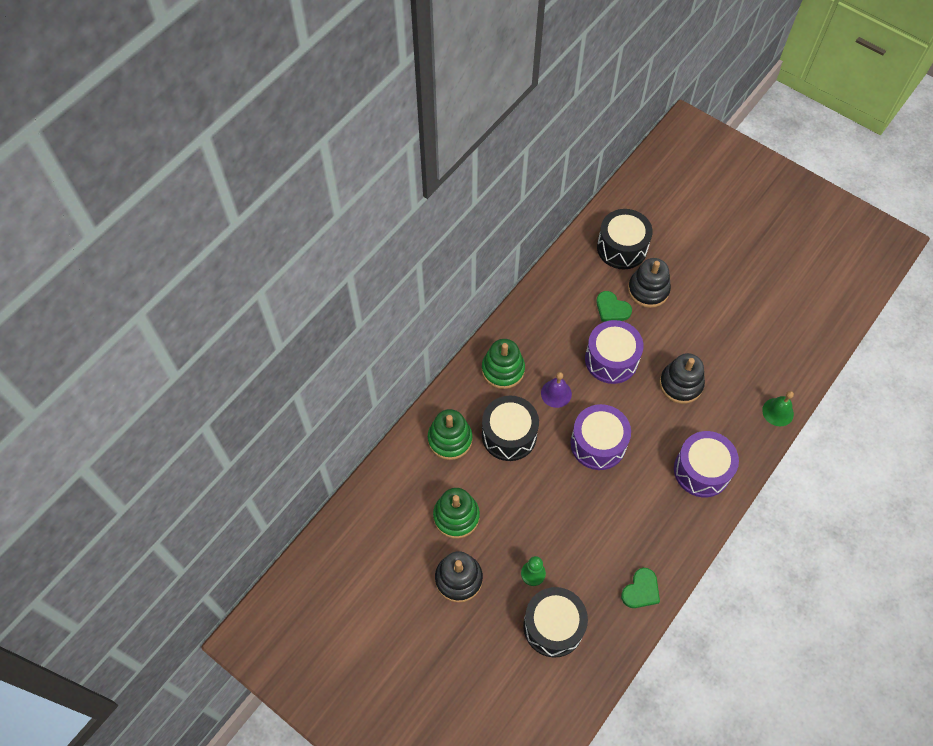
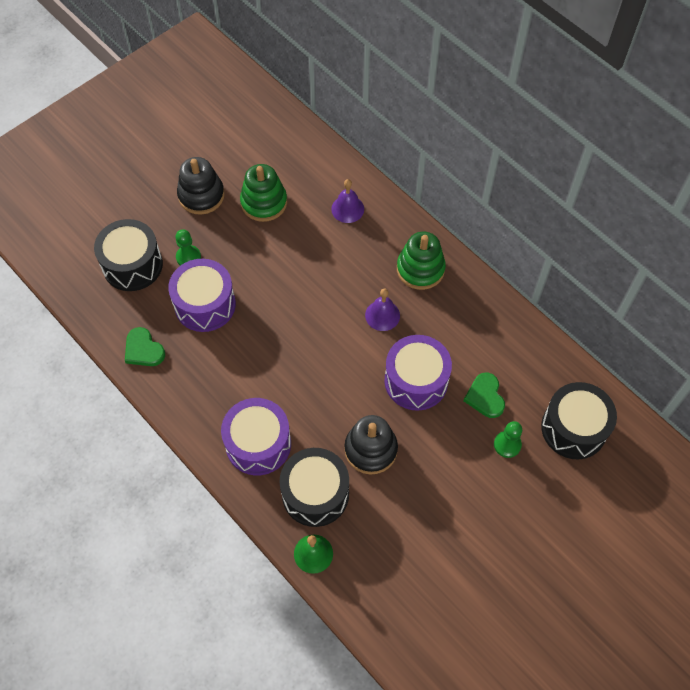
camera: 100 degrees right, 0 degrees up
green stacking toy [428,409,473,460] -> purple bell [331,179,364,223]
black drum [482,396,539,461] -> black drum moved to [280,448,349,527]
purple drum [571,404,631,470] -> purple drum moved to [168,259,236,332]
green heart [596,291,632,322] -> green heart turned 60 degrees counterclockwise [464,373,505,418]
black stacking toy [628,258,671,308] -> green pawn [494,421,522,458]

